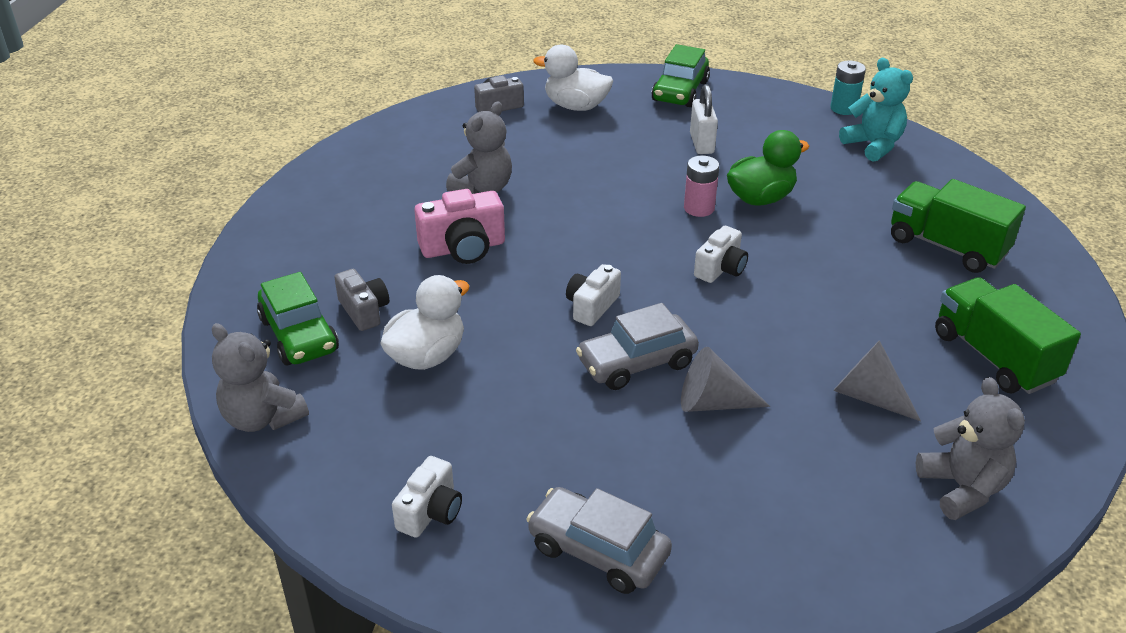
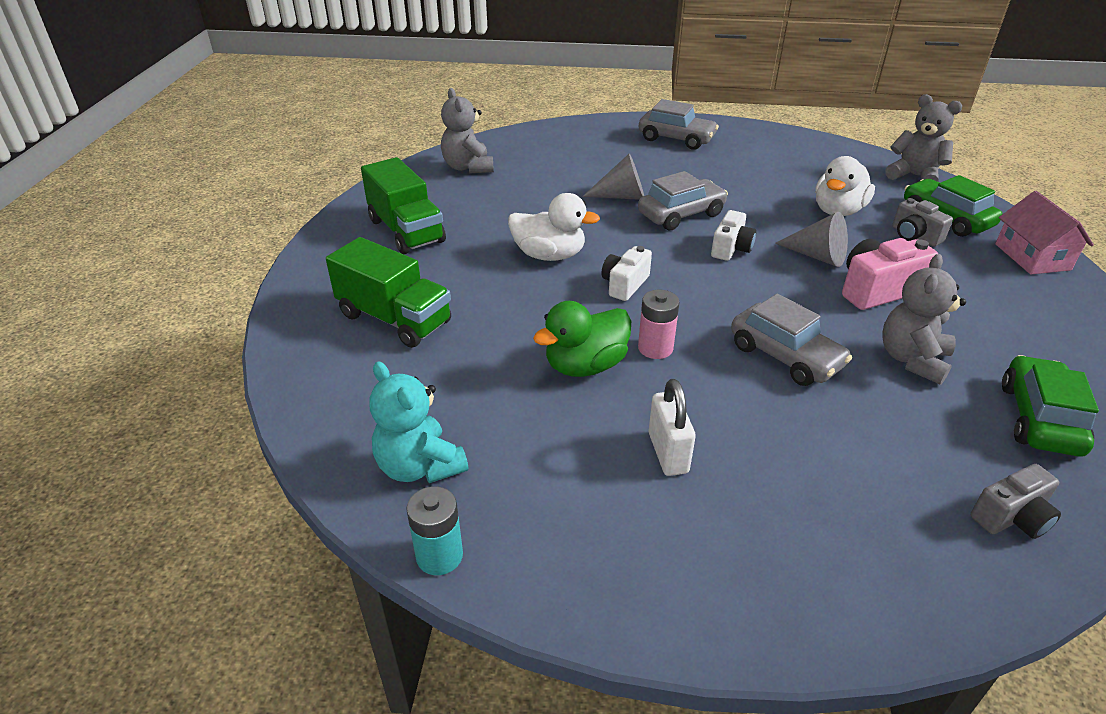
camera: 175 degrees right, 0 degrees up
white camera [392,456,462,538] -> none
white duck [533,45,613,111] -> white duck moved to [508,193,600,261]
green car [651,44,710,107] -> green car moved to [1002,355,1099,457]
grey cone [833,340,921,421] -> grey cone moved to [775,212,848,267]
none -> grey car [731,293,852,386]
none -> pink house [995,191,1094,274]

